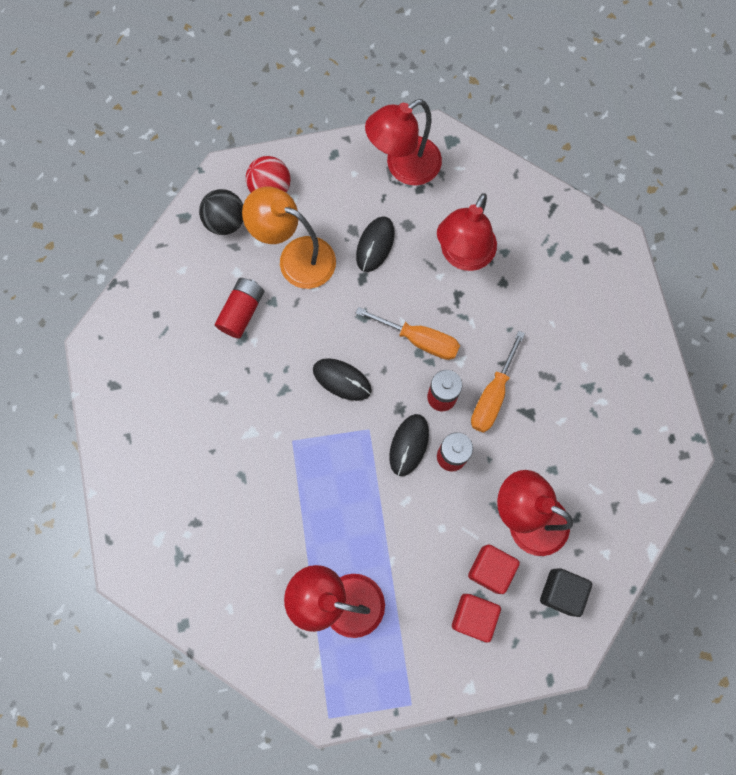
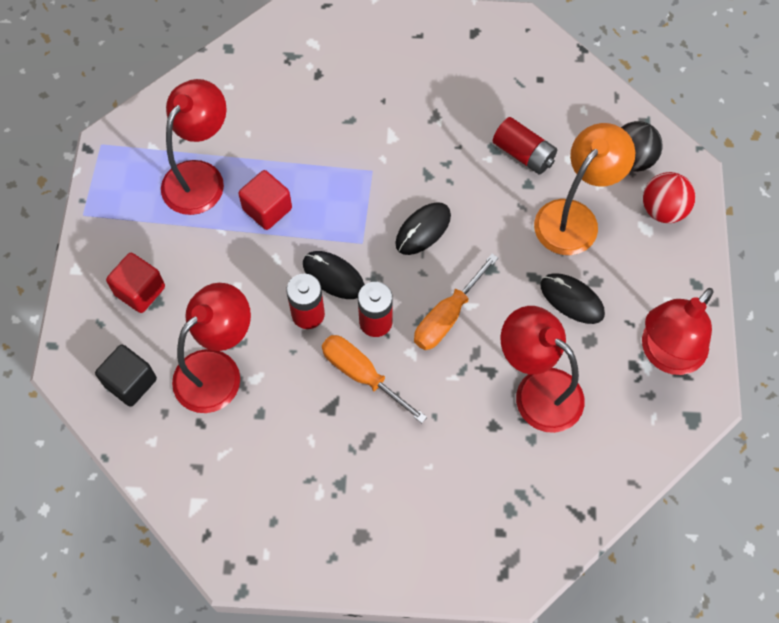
camera: 105 degrees right, 10 degrees down
red lamp [365,99,442,186] -> red lamp turned 120 degrees counterclockwise [642,288,713,375]
red cube [468,544,520,594] -> red cube moved to [238,170,292,230]

